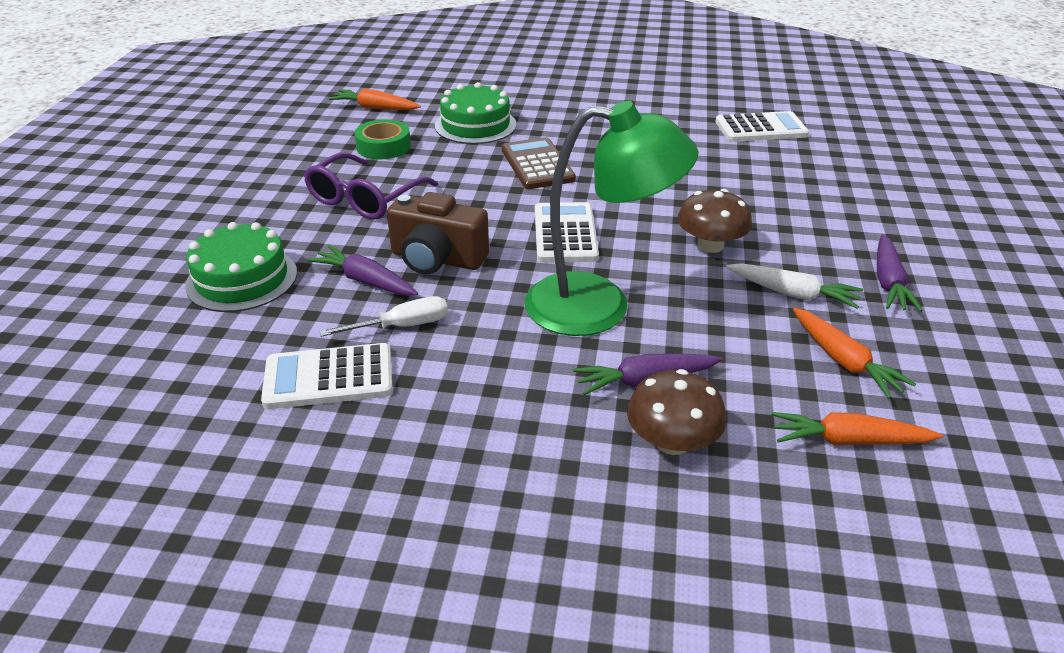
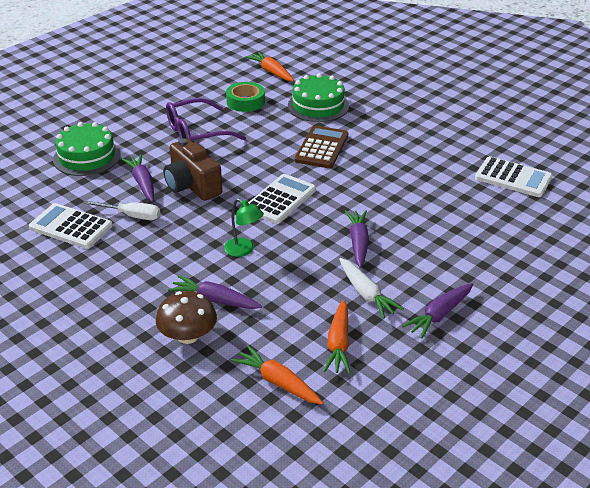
camera: 35 degrees right, 0 degrees up
green lamp [525,101,699,336] -> green lamp [224,198,264,257], size x0.43
brown mushroom [677,189,752,253] -> purple carrot [345,210,369,268]

